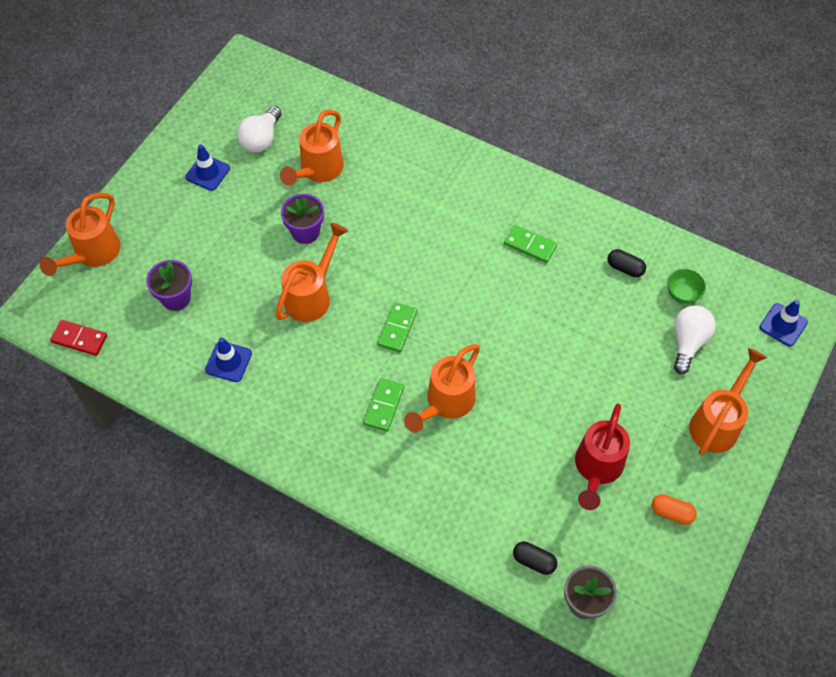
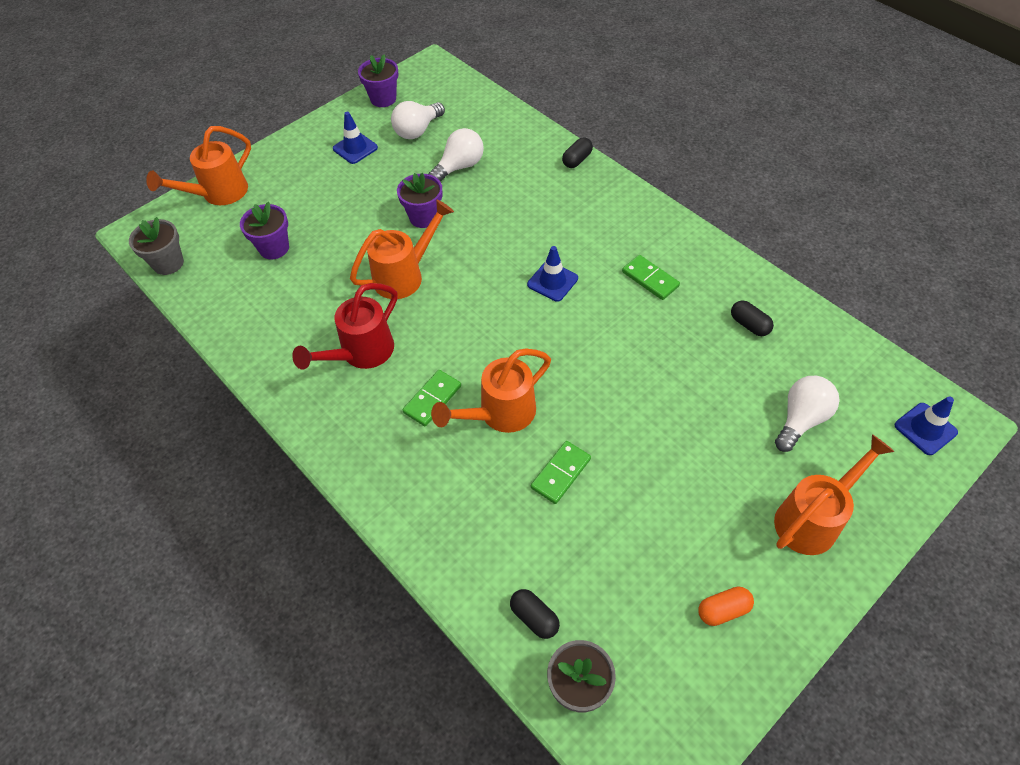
camera: 20 degrees right, 5 degrees down
red domino [50,320,107,356] -> grey flower pot [129,217,184,275]
blue traffic cone [205,337,252,382] -> blue traffic cone moved to [527,246,578,302]
orange watering can [280,110,344,186] -> white light bulb [429,128,484,181]
green domino [377,302,417,352] -> green domino moved to [531,441,591,504]
red watering can [575,404,630,510] -> red watering can moved to [292,283,397,370]
orange capsule [652,494,697,525] -> orange capsule turned 60 degrees counterclockwise [698,586,754,626]
green bowl [667,269,706,304] -> none
none -> purple flower pot [358,54,399,107]
none -> black capsule [562,137,593,168]

